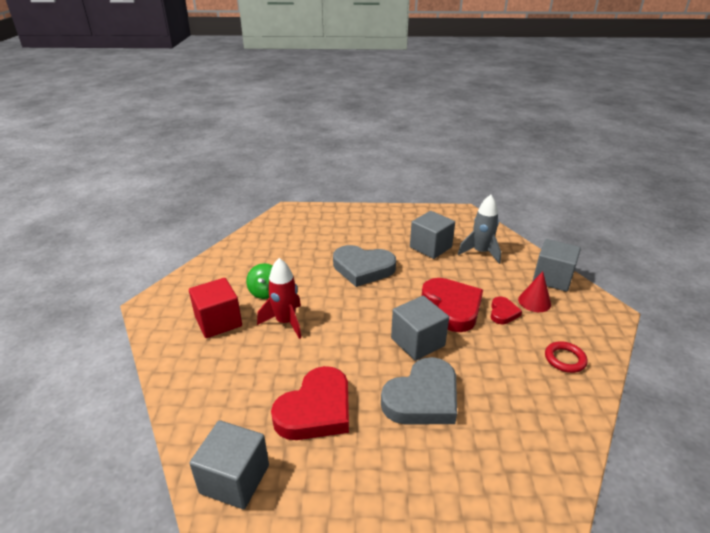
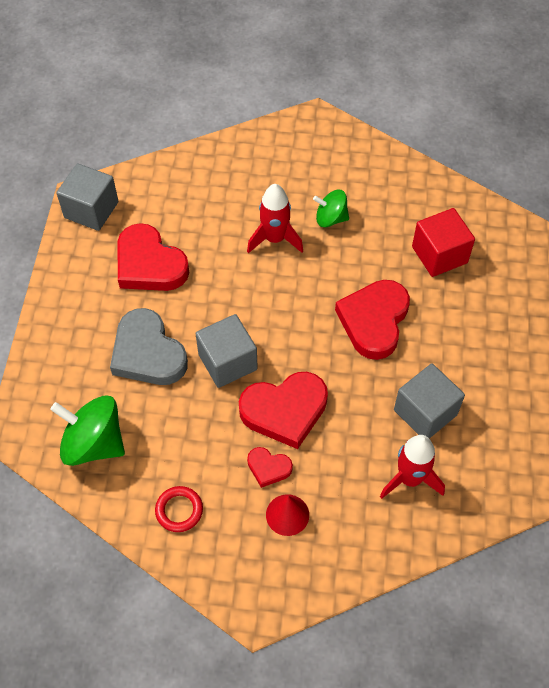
camera: 95 degrees right, 25 degrees up
red cube [189,278,242,338] -> red cube moved to [412,208,475,277]
grey heart [333,245,396,287] -> red heart [335,280,410,360]
grey rocket [458,195,501,264] -> red rocket [380,435,445,499]
grey cube [533,239,581,292] -> none
none -> green spinning top [50,396,125,466]

